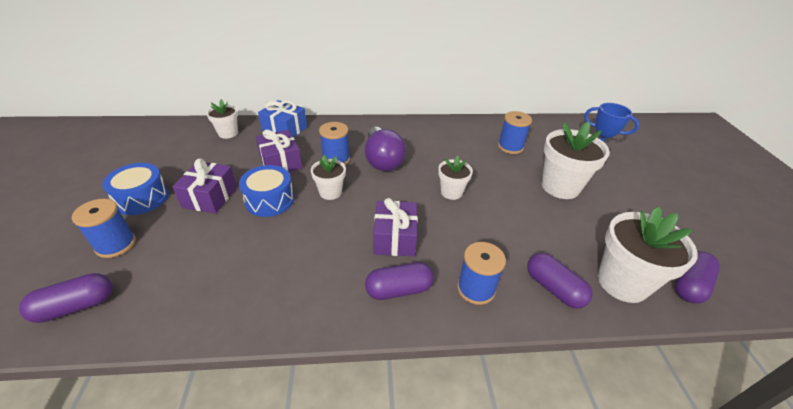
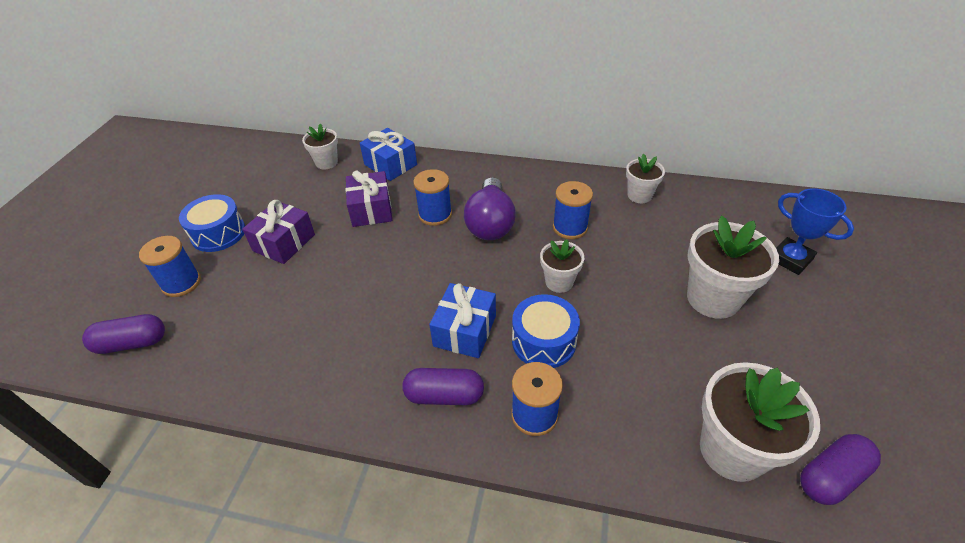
camera: 20 degrees right, 5 degrees up
blue drum [239,165,294,217] -> blue drum moved to [512,294,580,368]
white flower pot [311,155,346,200] -> white flower pot moved to [626,154,665,203]
purple gift [373,198,418,256] -> blue gift [429,283,496,358]
blue spool [498,111,532,154] -> blue spool moved to [553,181,593,239]
purple capsule [527,253,593,308] -> none

